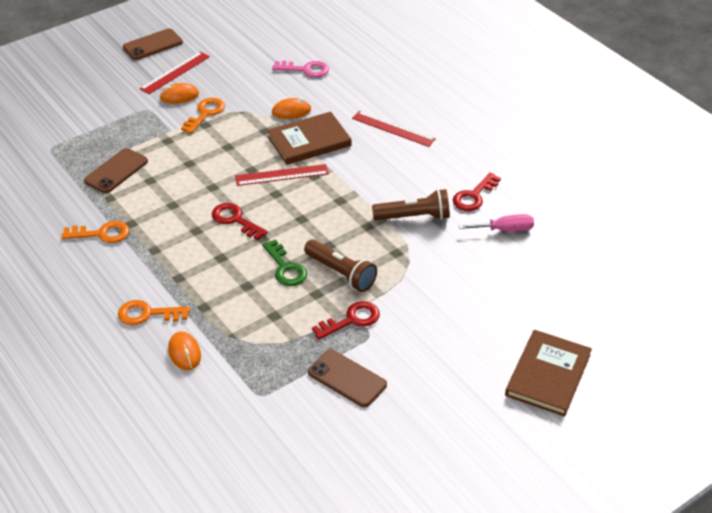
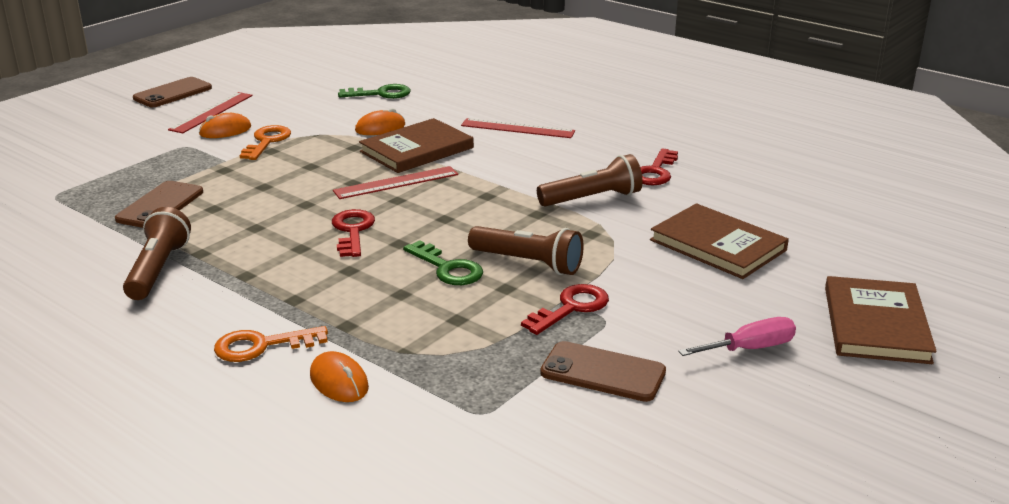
camera: 15 degrees left, 15 degrees down
orange key [61,221,129,243] -> brown flashlight [123,207,191,300]
red key [212,203,268,240] -> red key turned 60 degrees clockwise [332,209,375,257]
pink key [272,61,329,78] -> green key [338,84,411,99]
pink screwdriver [459,214,534,232] -> pink screwdriver moved to [678,317,796,356]
none -> brown book [650,203,789,279]

